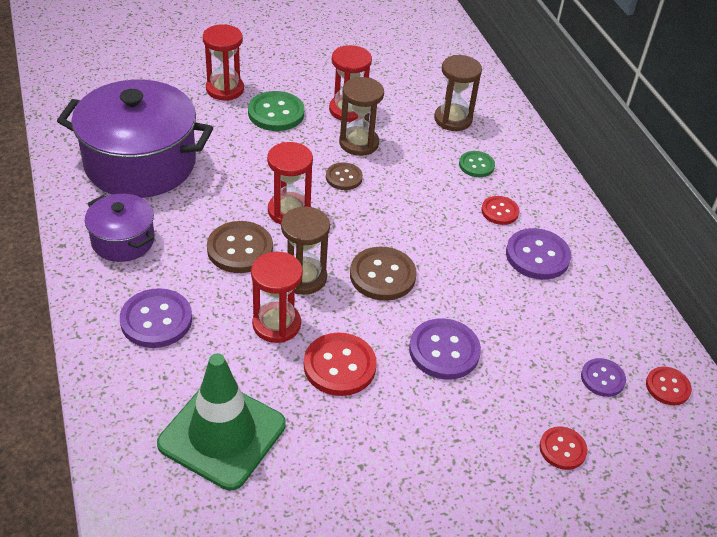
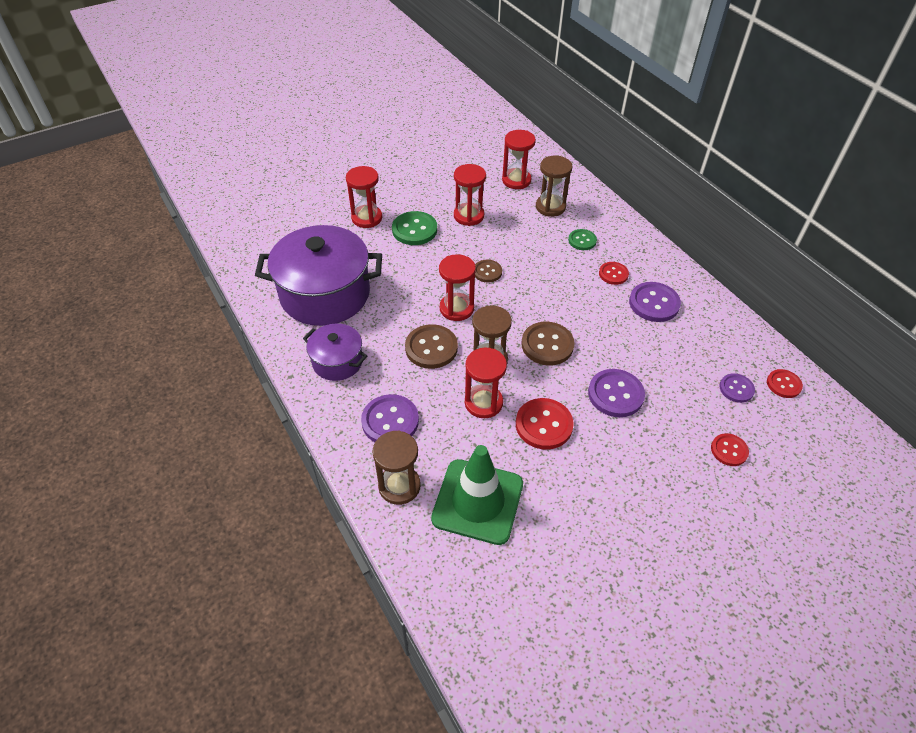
camera: 10 degrees left, 5 degrees up
brown hourglass [339,77,384,156] -> brown hourglass moved to [372,430,420,505]
none -> red hourglass [502,130,536,189]

